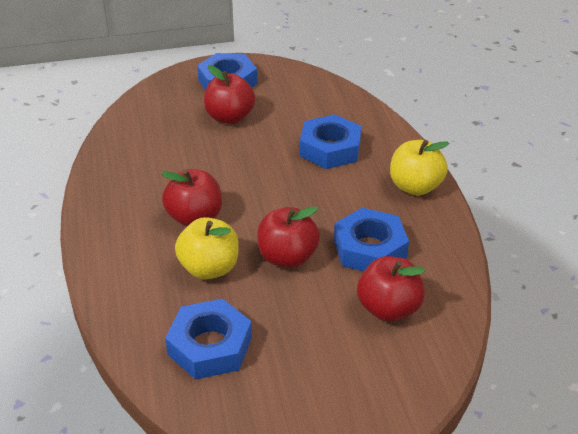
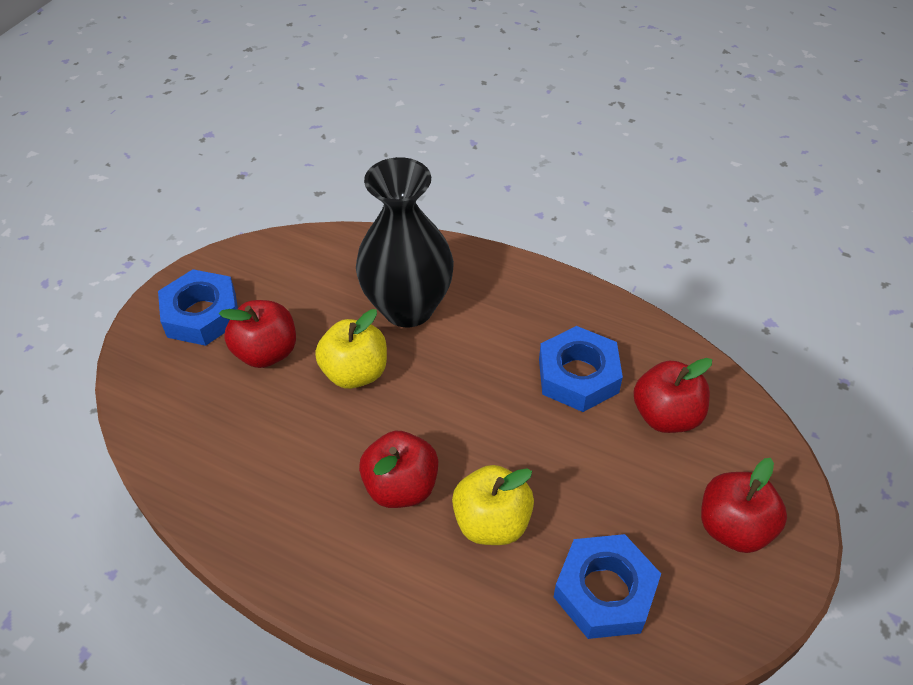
camera: 50 degrees left, 10 degrees up
red apple [257,206,320,268] -> red apple moved to [701,458,787,553]
blue nut [300,114,361,169] -> black vase [356,157,454,327]
yellow apple [390,140,450,195] -> yellow apple moved to [315,309,387,389]

